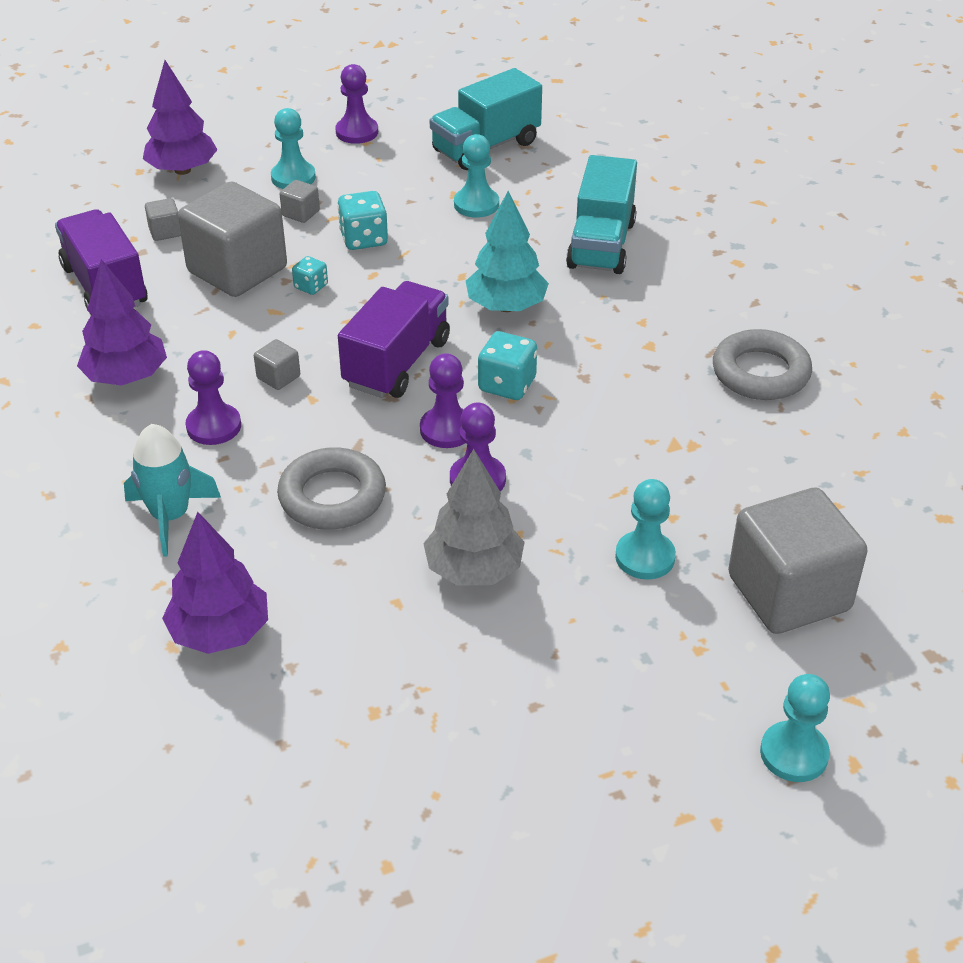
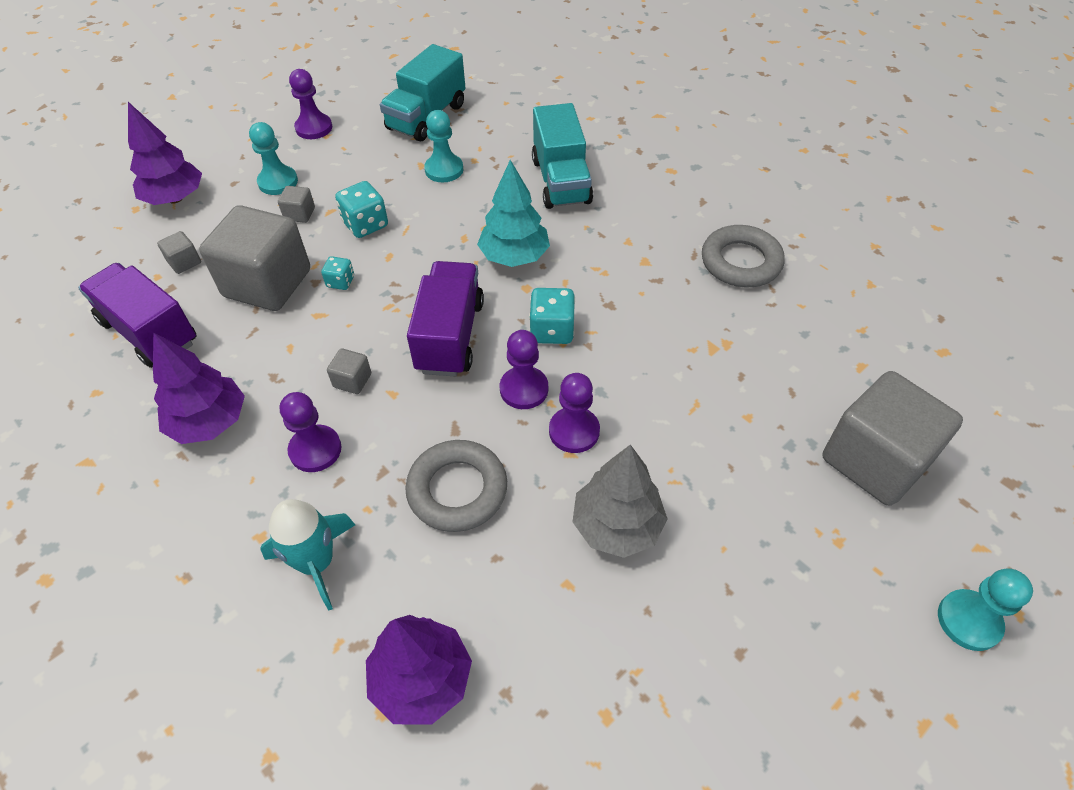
camera: 20 degrees left, 10 degrees up
turquoise pawn [615,479,676,580] -> none

